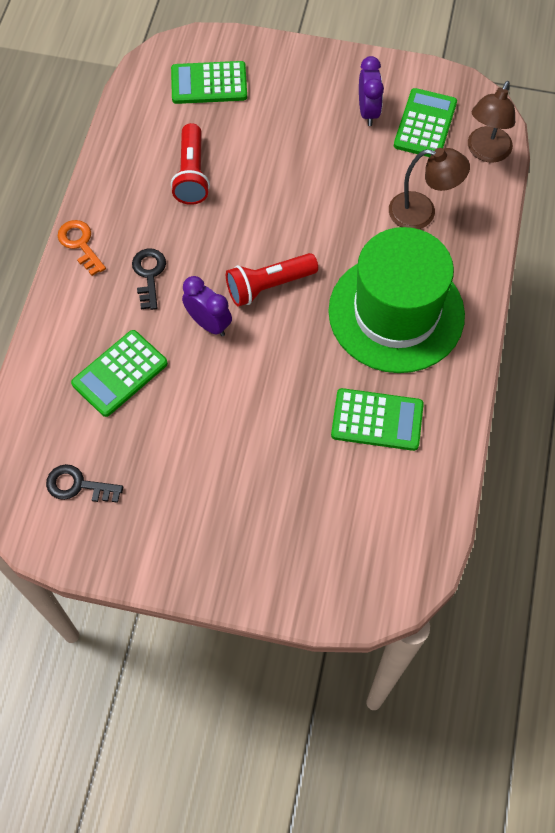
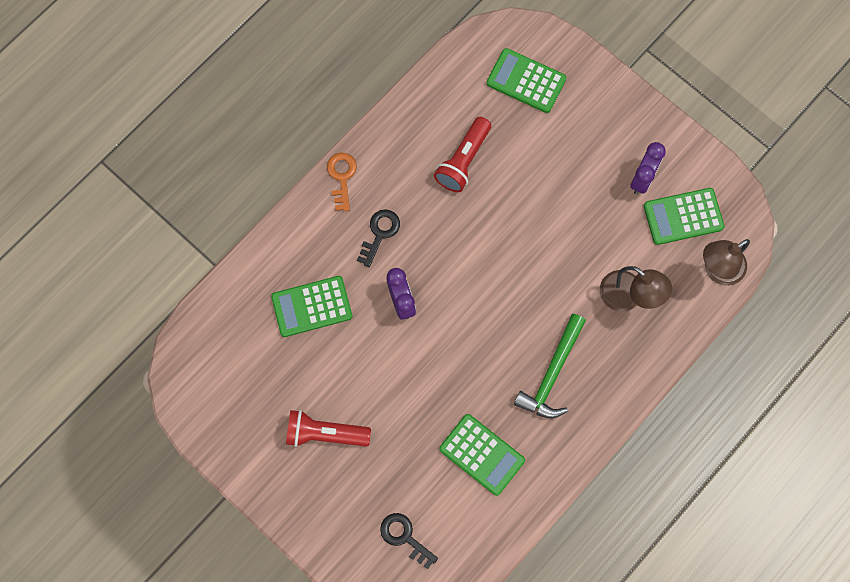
camera: 30 degrees right, 10 degrees up
black key [46,464,123,503] -> black key moved to [380,513,438,569]
red flashlight [226,253,318,306] -> red flashlight moved to [286,410,371,447]
green hat [328,227,465,373] -> green hammer [514,314,586,418]
green calculator [394,88,457,157] -> green calculator turned 150 degrees counterclockwise [644,188,725,245]

